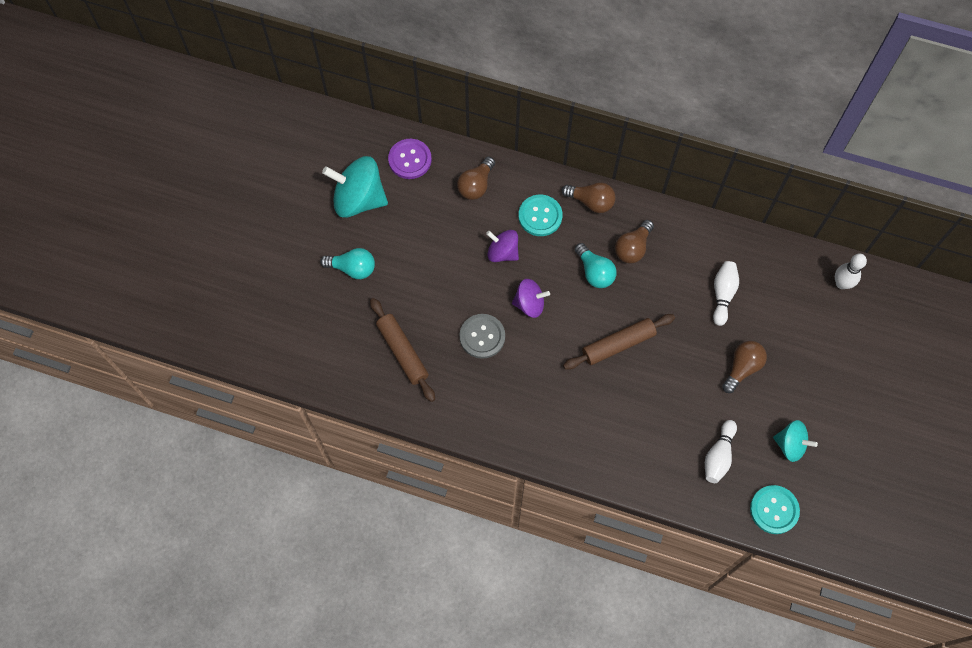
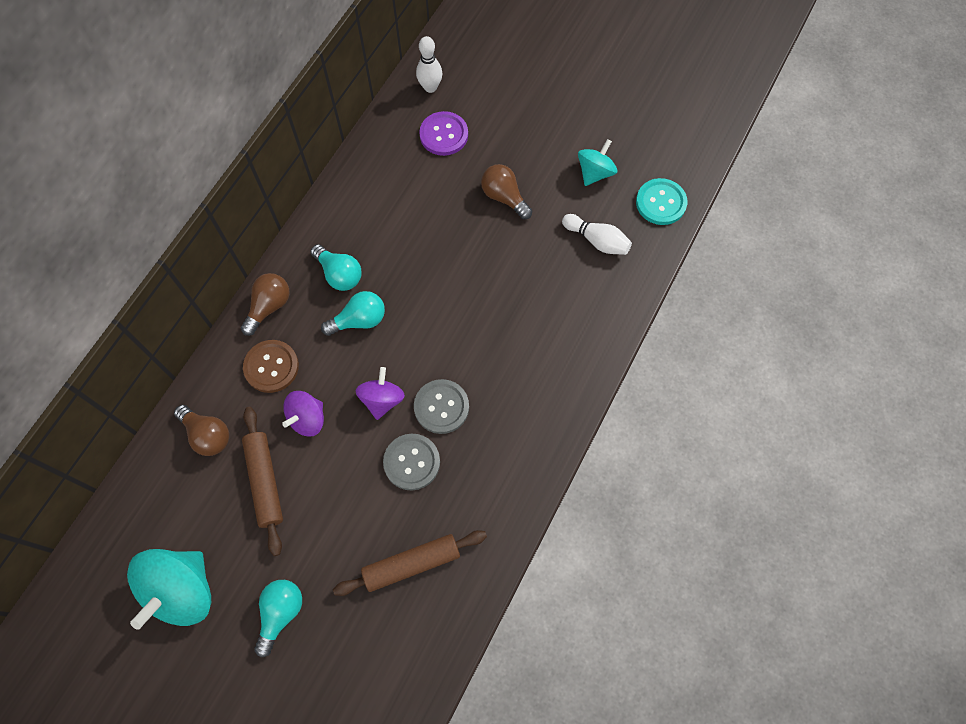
camera: 80 degrees left, 0 degrees up
purple button [388,139,432,179] -> purple button moved to [419,111,468,156]
turquoise button [518,195,563,236] -> brown button [243,340,299,393]
brown rolling pin [563,314,675,370] -> brown rolling pin moved to [242,407,283,556]
brown light bulb [615,220,654,263] -> turquoise light bulb [311,244,362,291]
white bowling pin [713,261,739,326] -> none
none -> grey button [414,379,469,434]

